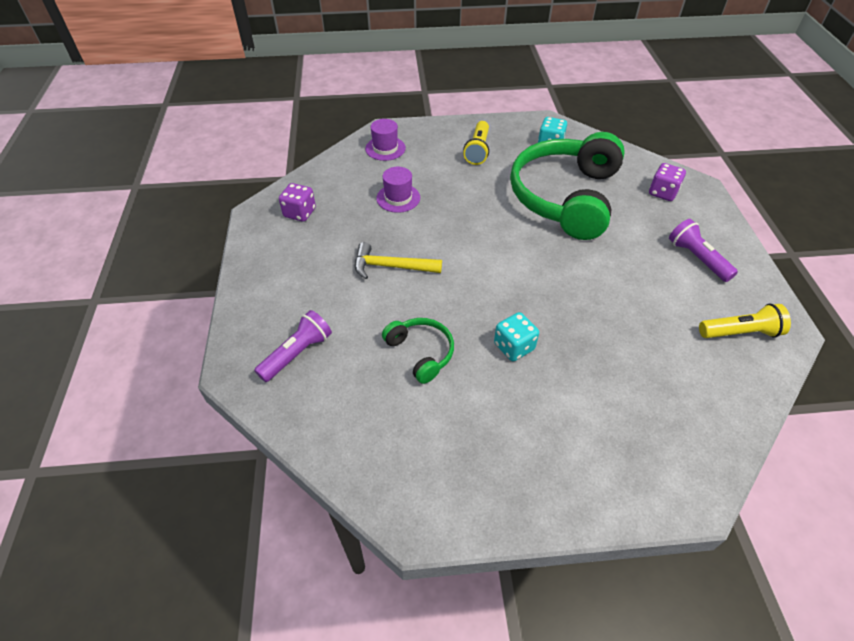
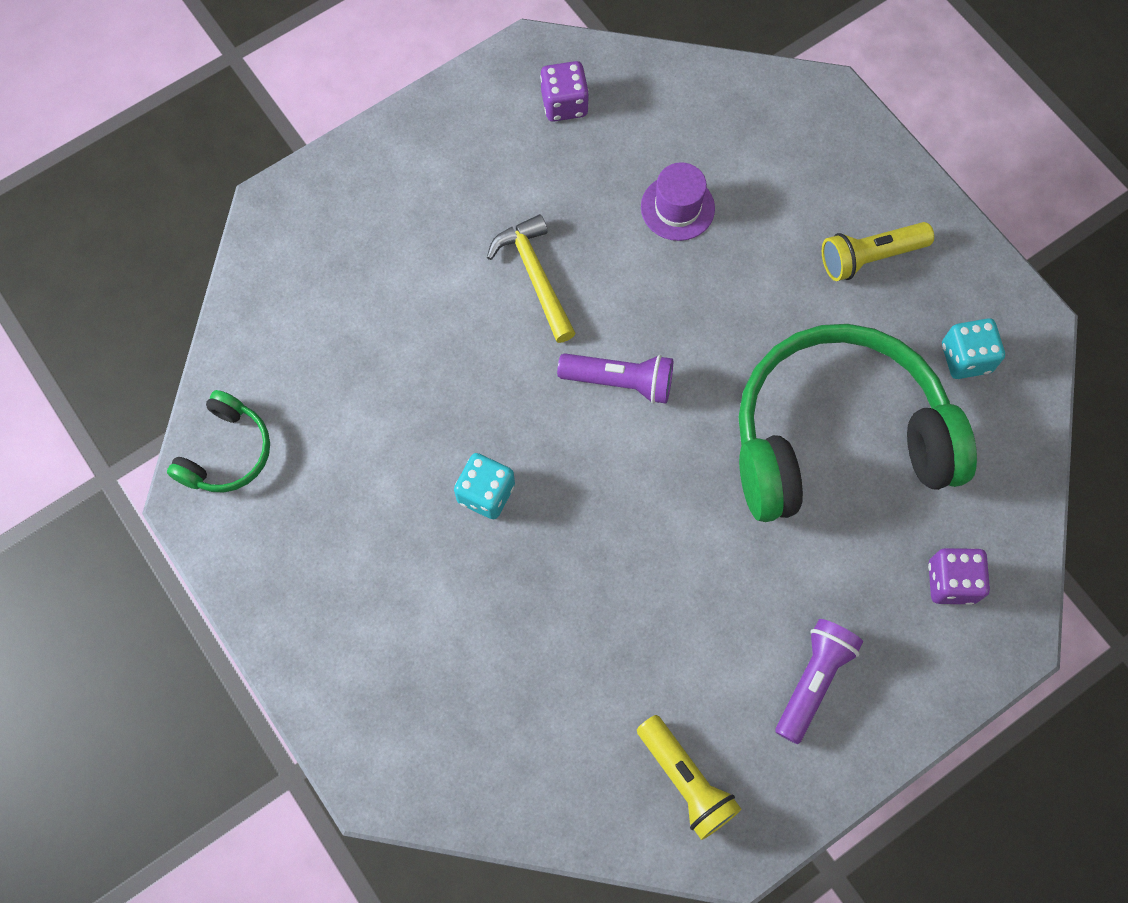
camera: 60 degrees right, 20 degrees up
purple flashlight [254,310,332,382] -> purple flashlight moved to [557,353,673,404]
purple hat [365,119,406,161] -> none
green headphones [382,318,454,384] -> green headphones moved to [167,390,270,492]

